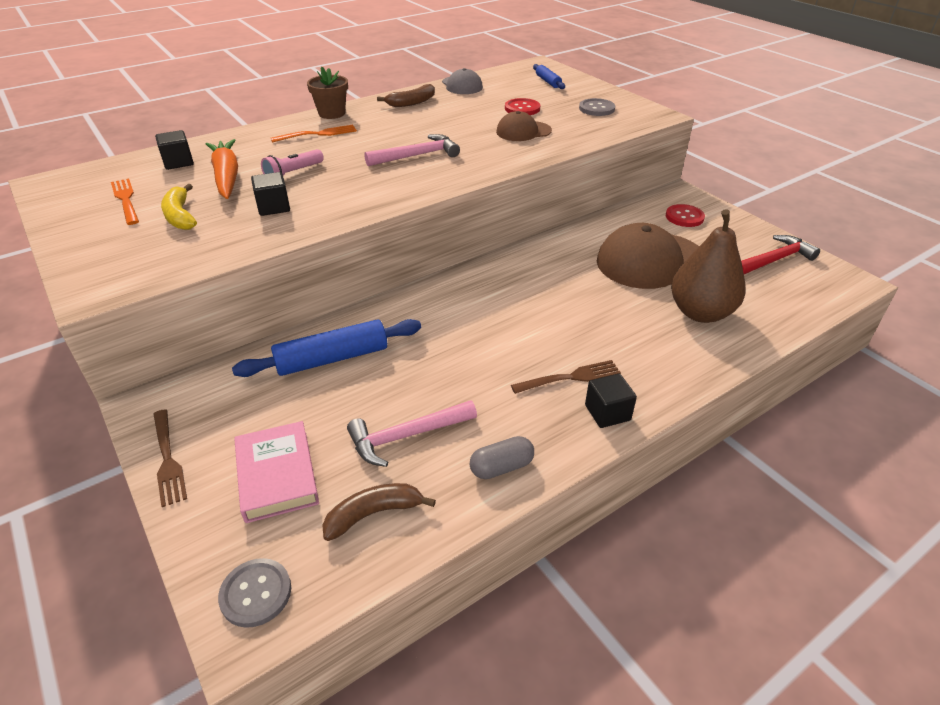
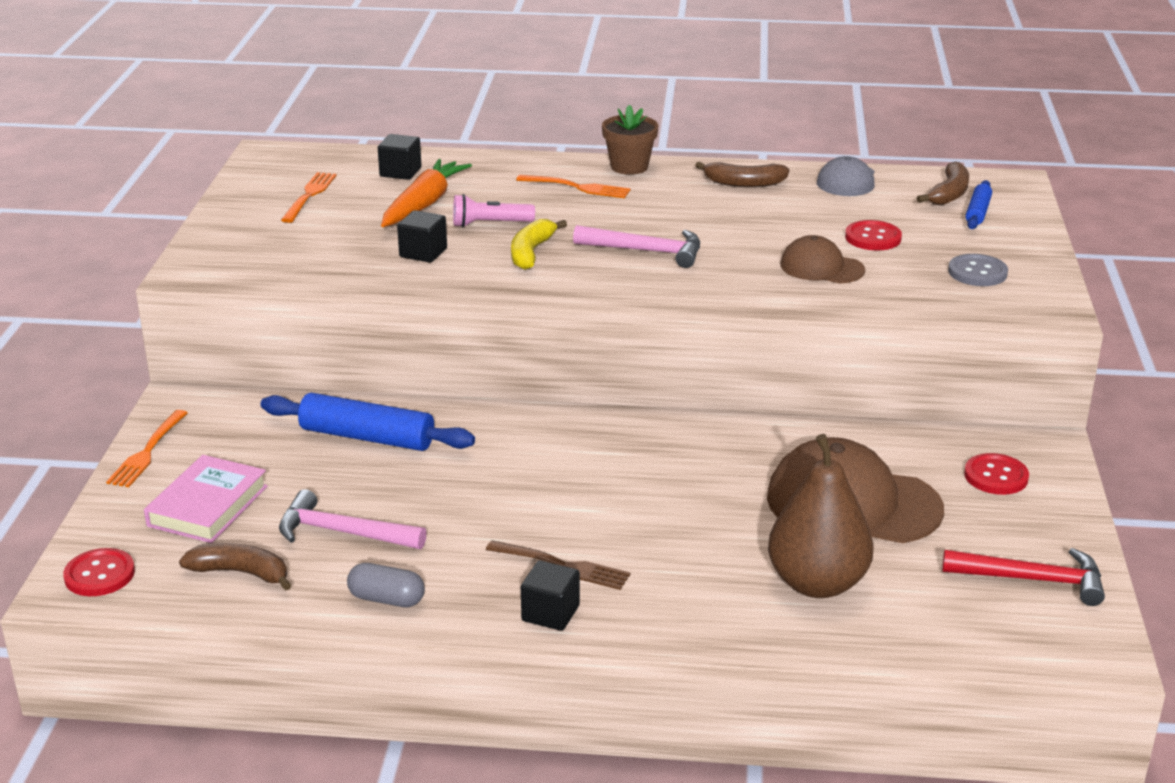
camera: 40 degrees right, 10 degrees down
brown fork [154,409,187,507] -> orange fork [106,410,188,487]
yellow banana [161,184,197,230] -> yellow banana moved to [511,219,567,270]
grey button [218,558,291,628] -> red button [63,548,135,596]
none -> brown banana [917,161,969,206]

